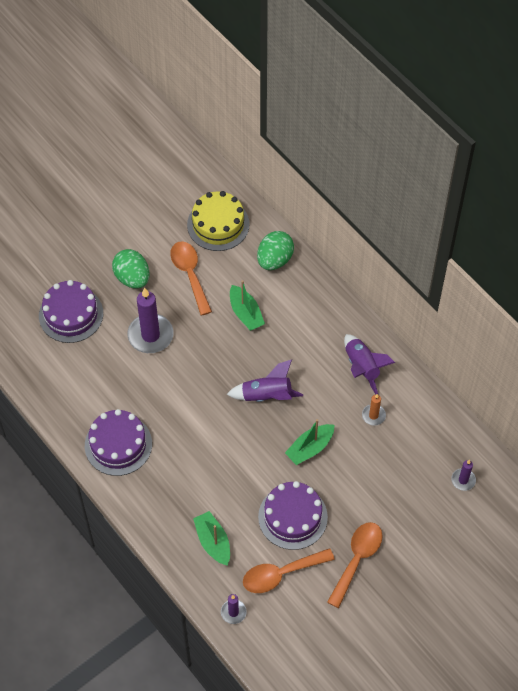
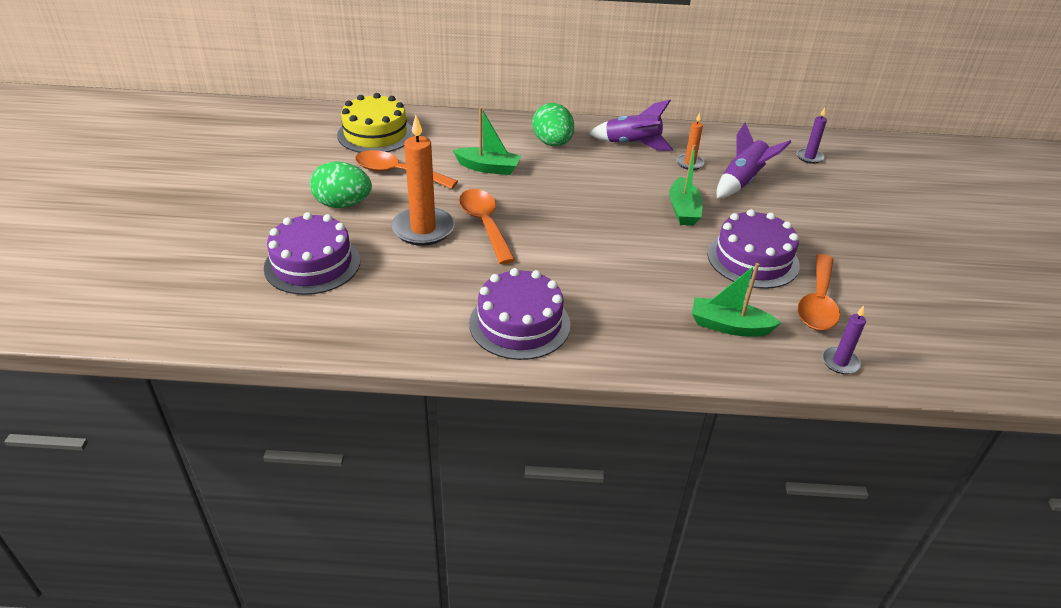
camera: 50 degrees left, 20 degrees down
purple candle [127,288,174,353] -> orange candle [391,115,455,246]
purple rocket [226,360,303,402] -> purple rocket moved to [717,122,791,199]
green egg [257,231,294,270] -> green egg moved to [532,103,574,146]
orange spoon [327,522,383,608] -> orange spoon moved to [459,189,515,264]

